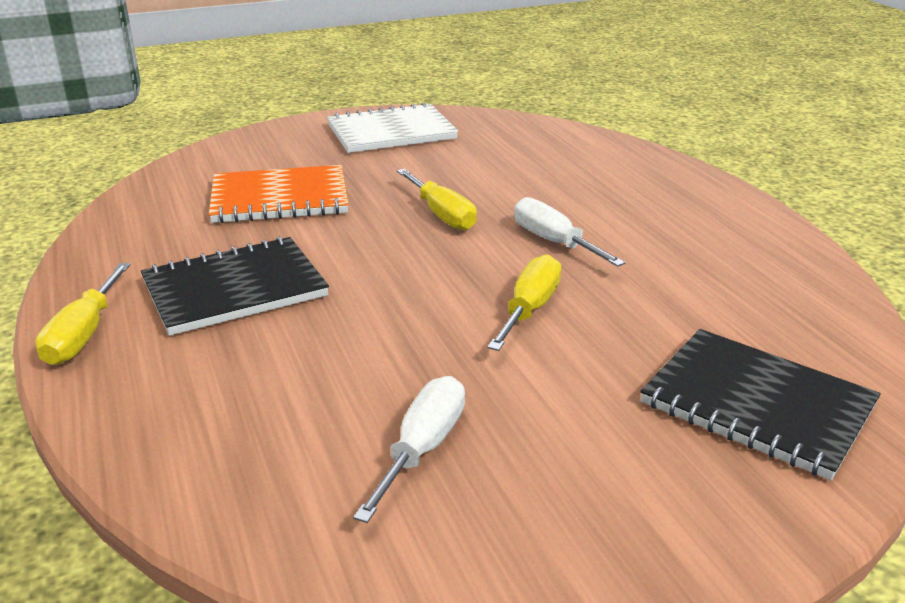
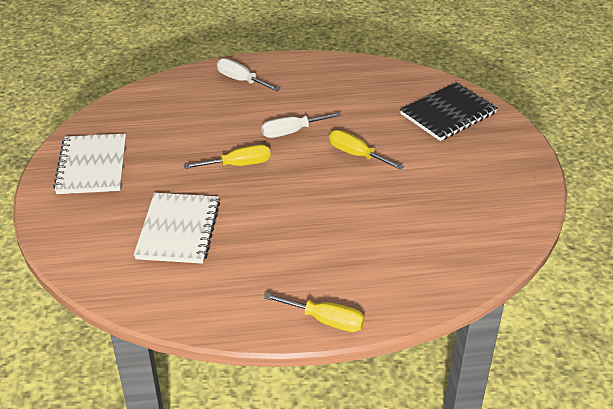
camera: 75 degrees left, 10 degrees up
black notebook [141,236,329,336] -> none
orange notebook [209,165,349,223] -> white notebook [134,193,220,264]
white screwdriver [353,376,465,523] -> white screwdriver moved to [217,58,280,91]

